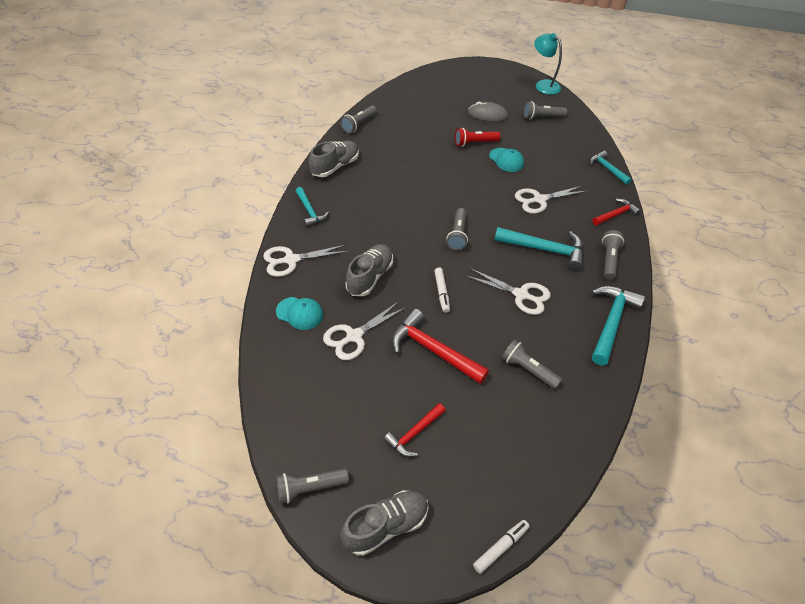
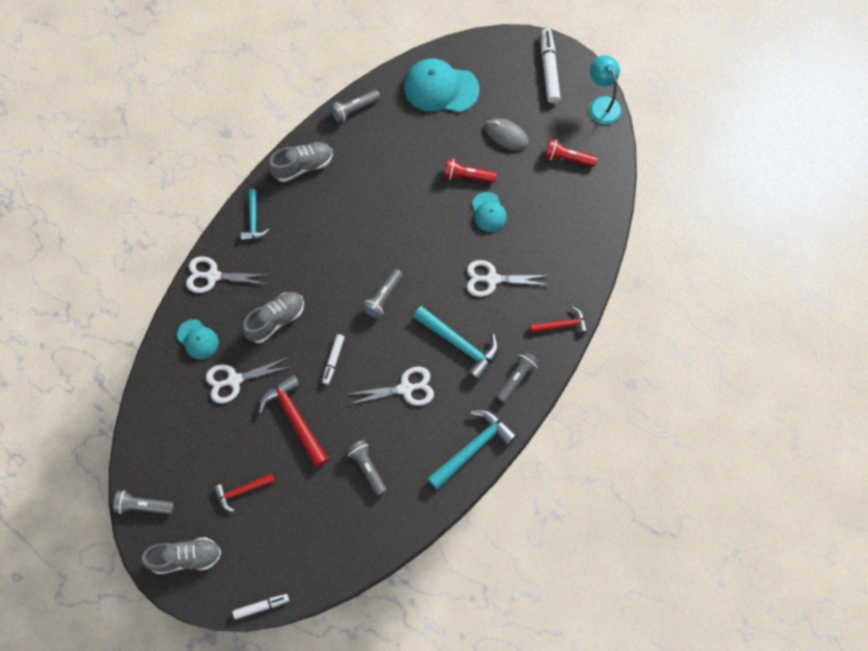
camera: 25 degrees right, 20 degrees up
white scissors [466,268,551,315] -> white scissors turned 60 degrees counterclockwise [348,367,434,406]
grey flashlight [524,101,567,120] -> red flashlight [545,139,598,167]
turquoise hammer [590,151,632,185] -> none
none -> turquoise cap [404,58,480,113]
none -> white marker [541,29,561,103]

